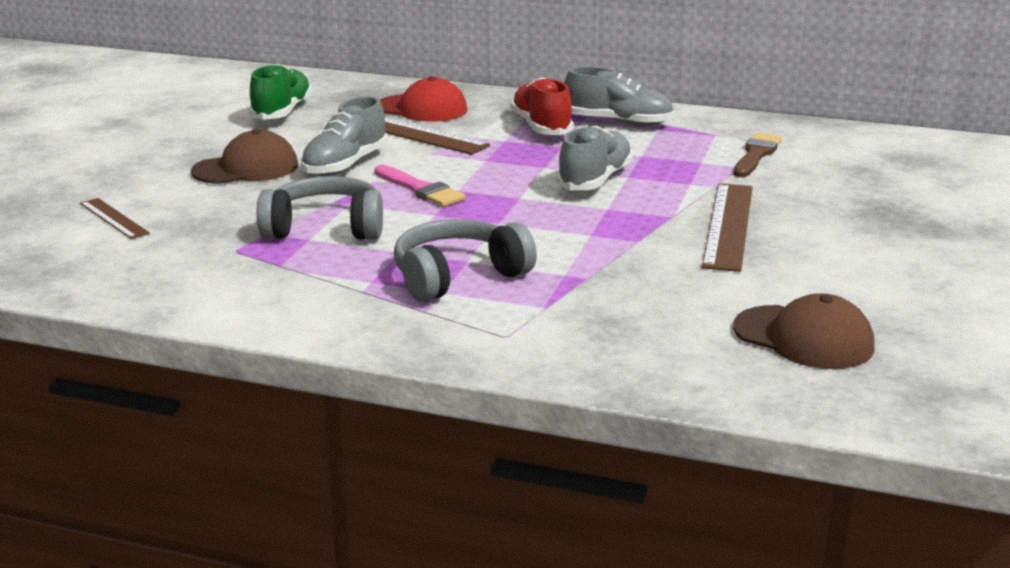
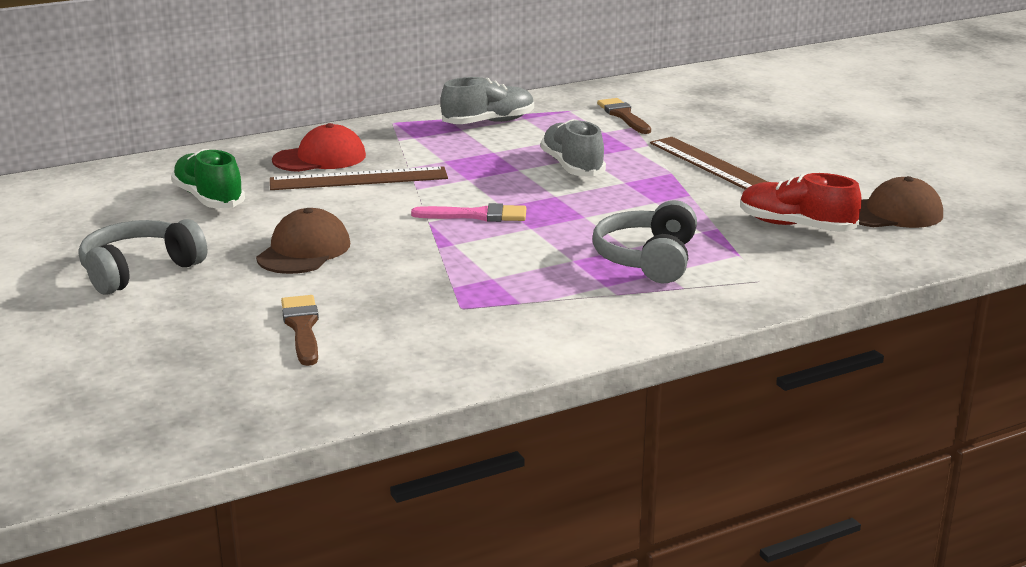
camera: 45 degrees left, 0 degrees up
brown ruler [80,198,150,239] -> brown brush [281,295,319,366]
grey headphones [257,176,383,240] -> grey headphones moved to [79,219,207,295]
grey shoe [301,96,388,176] -> none
red shoe [510,77,574,135] -> red shoe moved to [740,173,862,232]

